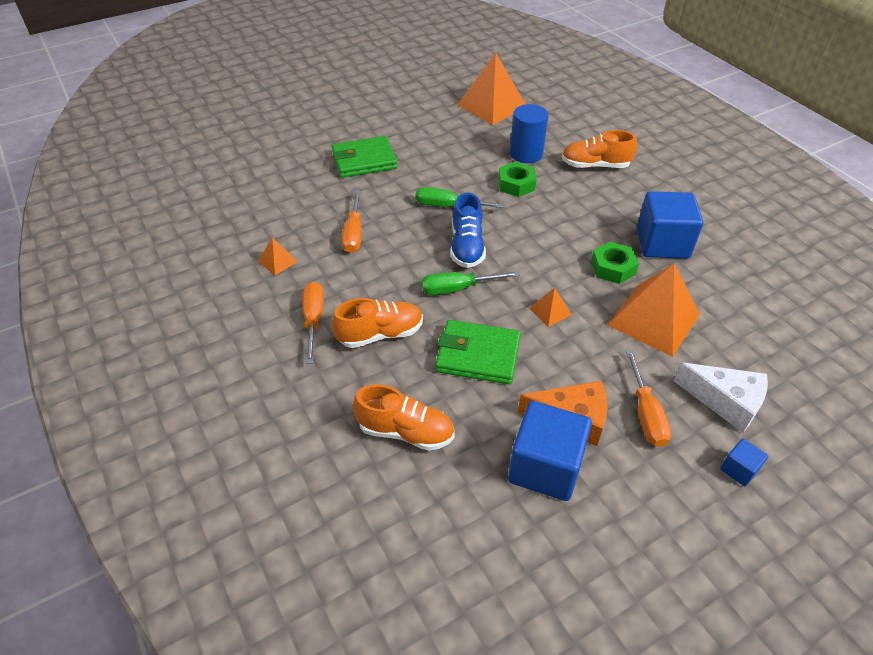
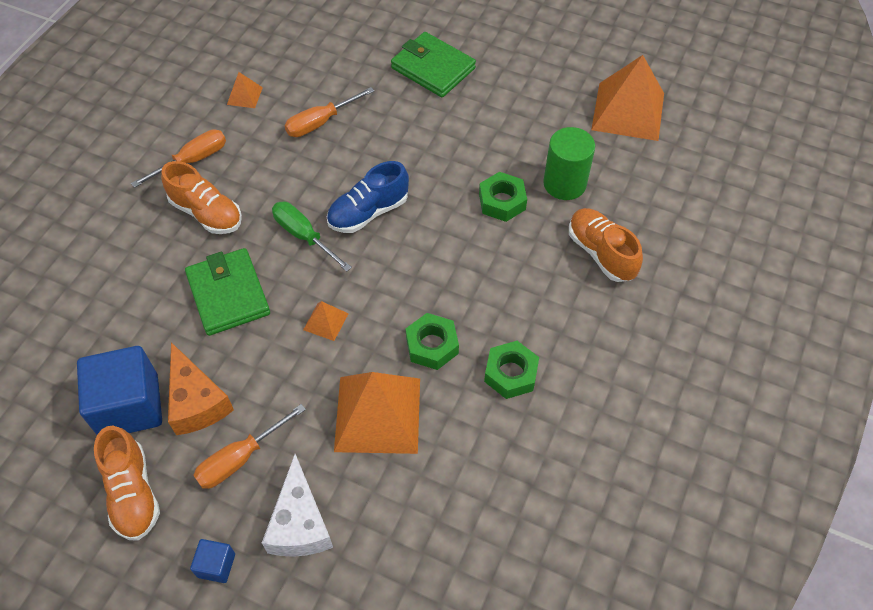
camera: 55 degrees right, 10 degrees up
orange shoe [353,384,455,451] -> orange shoe moved to [94,426,160,541]
green screwdriver [415,187,504,208] -> none
blue cylinder [510,104,549,163] -> green cylinder [543,127,595,200]
blue cube [637,191,703,259] -> green nut [484,341,539,399]

